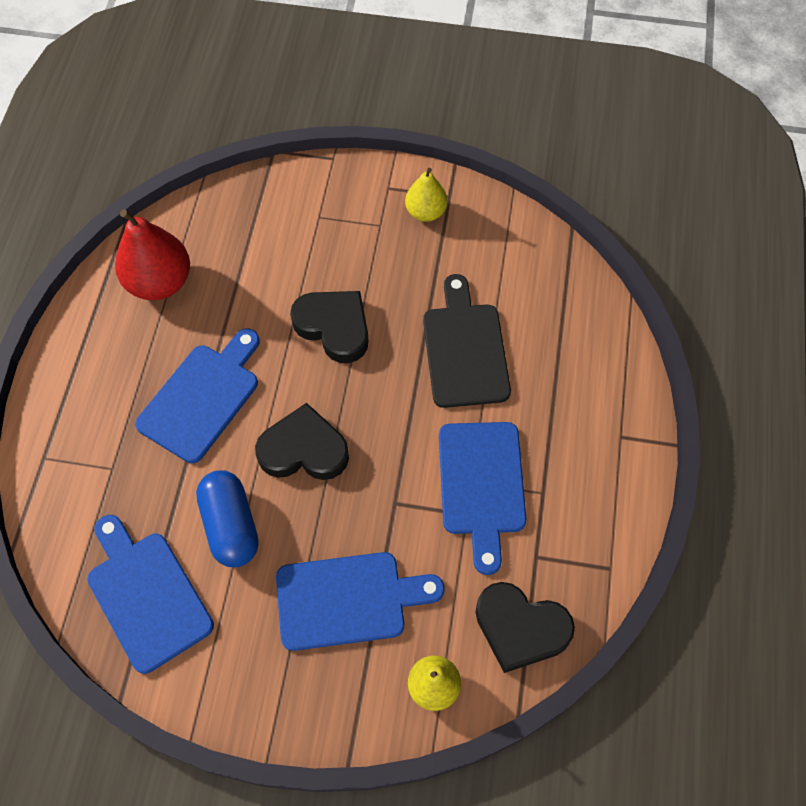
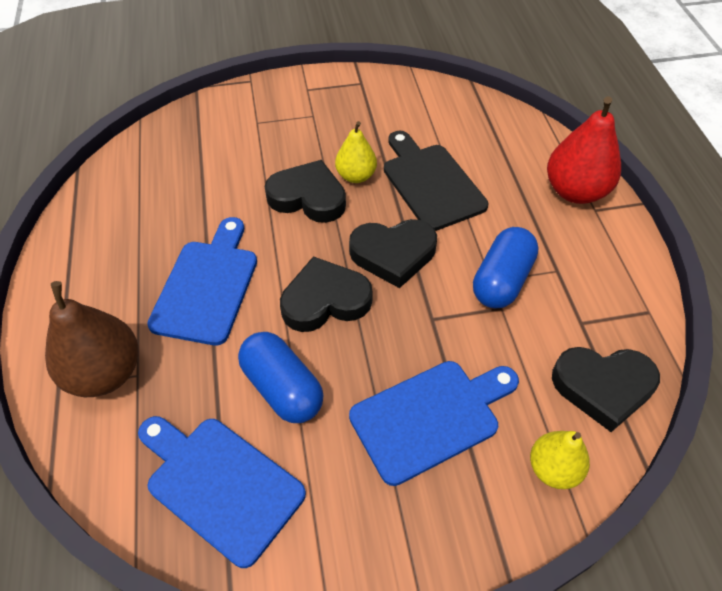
camera: 20 degrees left, 10 degrees down
red pear [115,209,190,300] -> red pear moved to [547,96,621,204]
yellow pear [405,168,448,222] -> yellow pear moved to [335,121,377,183]
blue cutting board [439,422,526,575] -> blue capsule [473,227,539,308]
none -> brown pear [45,281,139,397]
none -> black heart [349,219,437,288]

